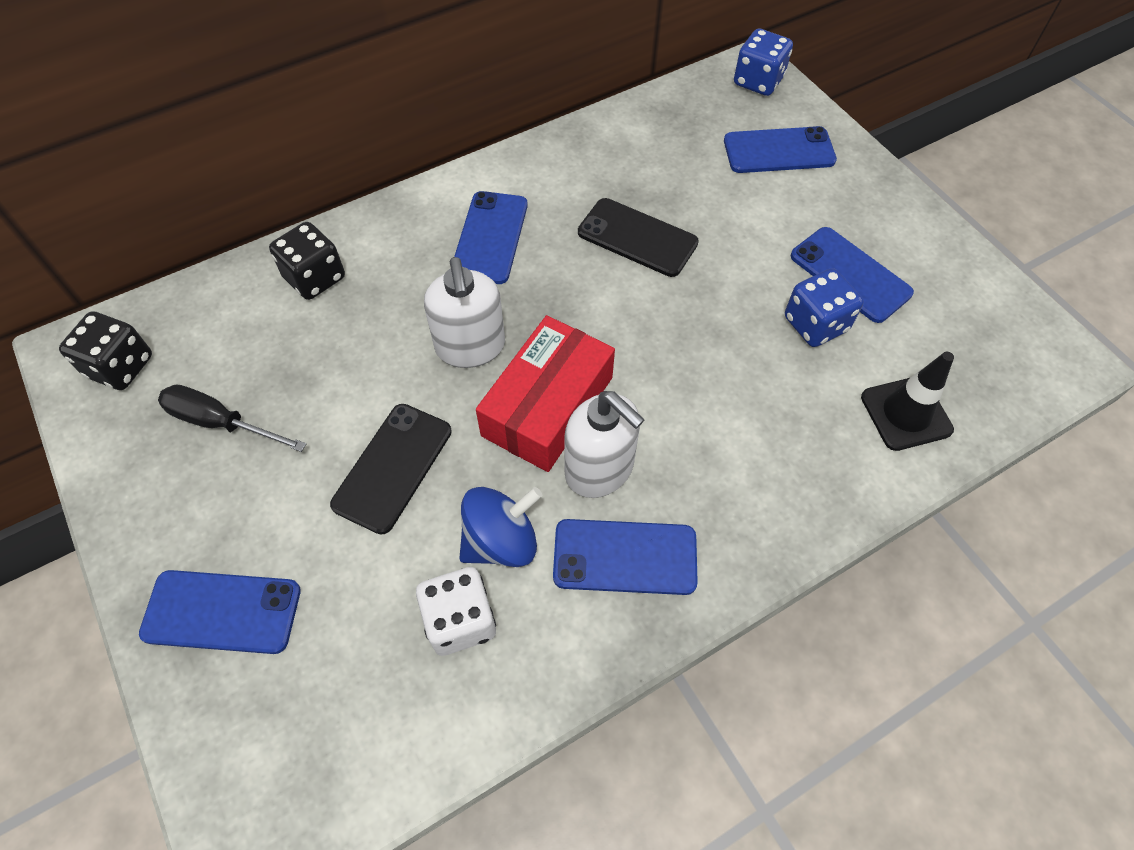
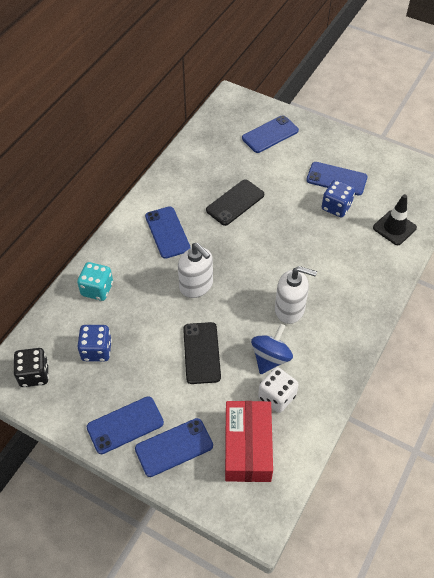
camera: 30 degrees left, 5 degrees down
black screwdriver [158,384,306,452] -> none
black dice [269,222,345,300] -> turquoise dice [77,262,113,301]
red box [476,315,615,472] -> red box moved to [225,401,273,482]
blue phone [553,519,698,595] -> blue phone moved to [87,396,164,454]
black phone [578,198,699,277] -> black phone turned 45 degrees counterclockwise [206,179,264,226]
blue dice [734,29,793,96] -> blue dice moved to [77,325,112,362]

